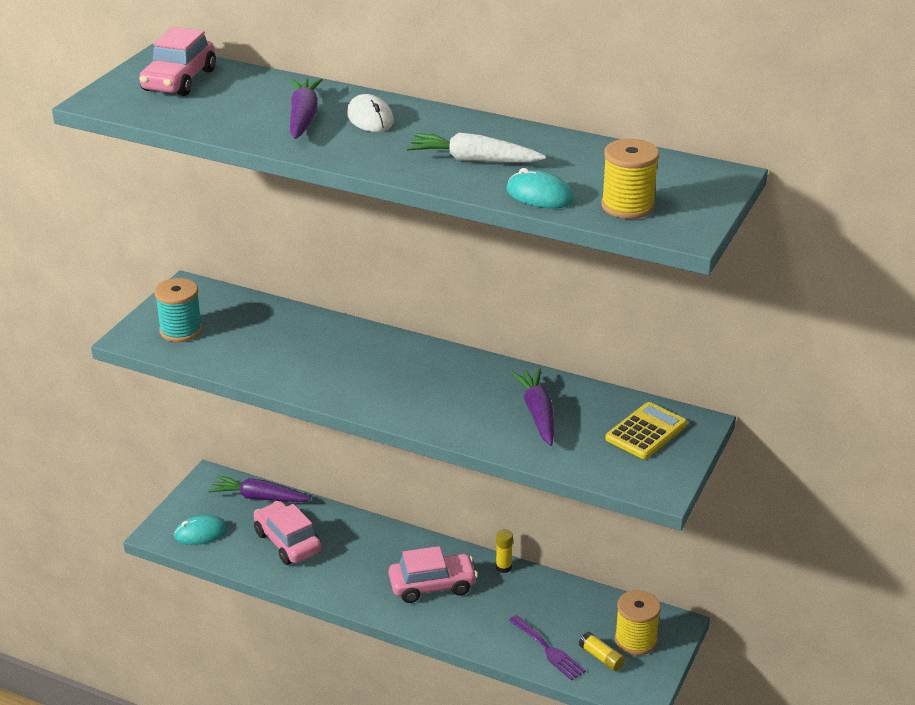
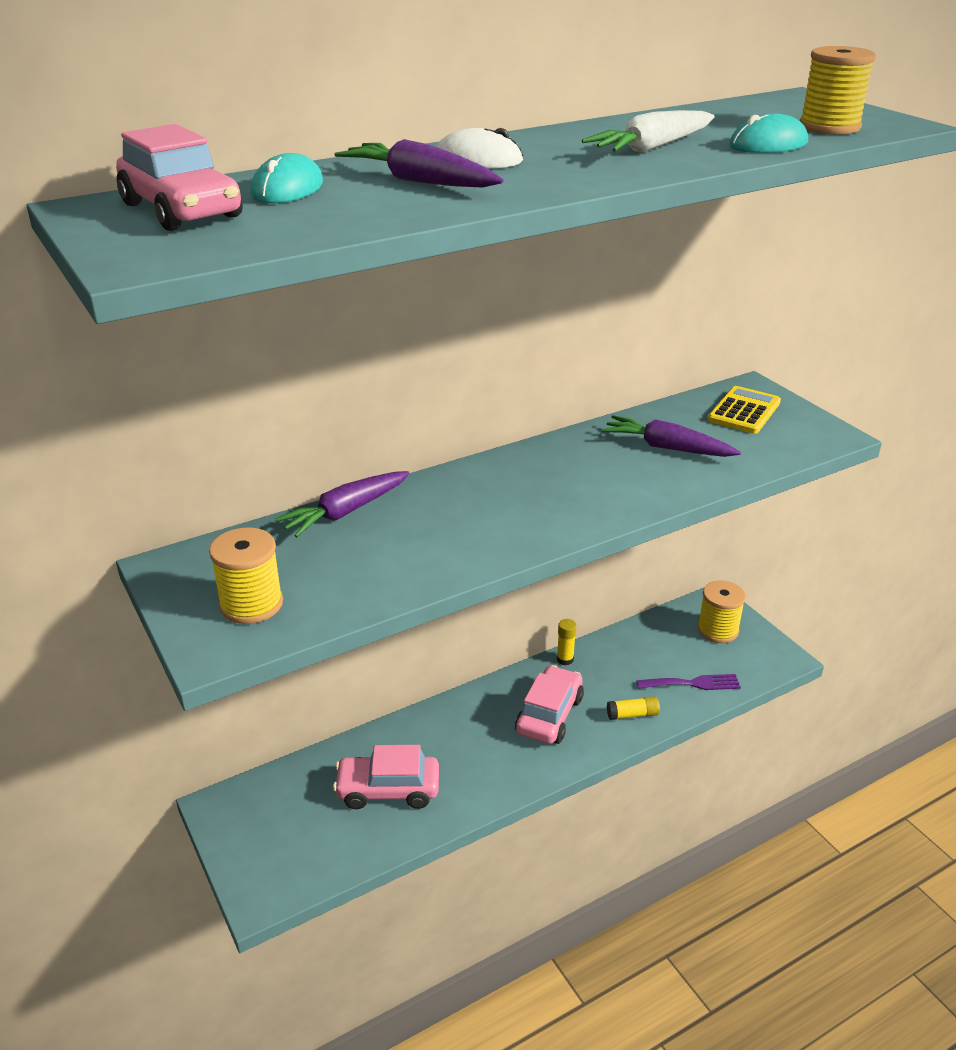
camera: 55 degrees left, 0 degrees up
turquoise spool [154,278,202,342] -> yellow spool [209,527,283,624]
turquoise mouse [174,515,228,545] -> turquoise mouse moved to [251,153,323,203]
purple carrot [208,475,311,502] -> purple carrot moved to [275,471,409,537]
yellow glue stick [579,632,625,671] -> yellow glue stick moved to [607,696,660,720]
yellow calculator [605,402,687,459] -> yellow calculator turned 45 degrees clockwise [708,386,781,434]

